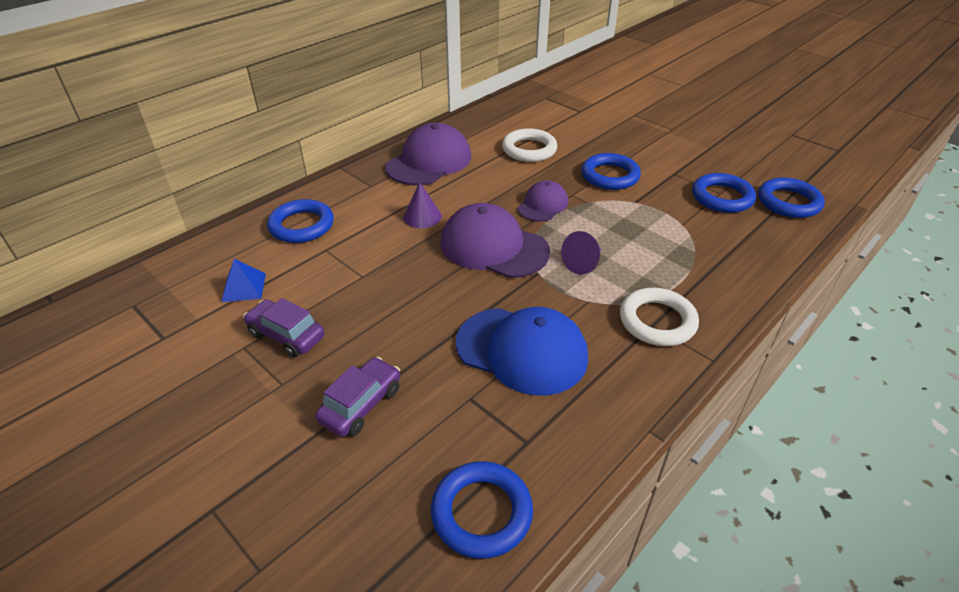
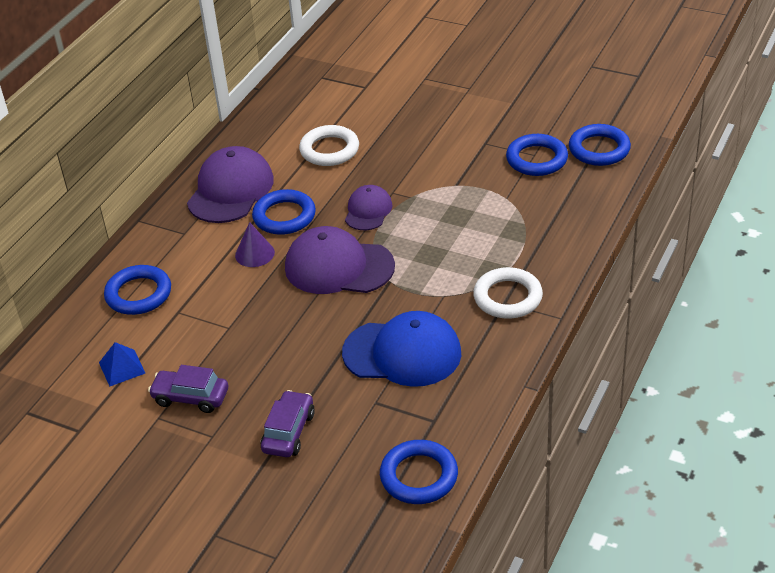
camera: 15 degrees left, 0 degrees up
purple cone [561,231,601,274] -> none
blue ring [582,153,641,190] -> blue ring moved to [252,189,316,235]

